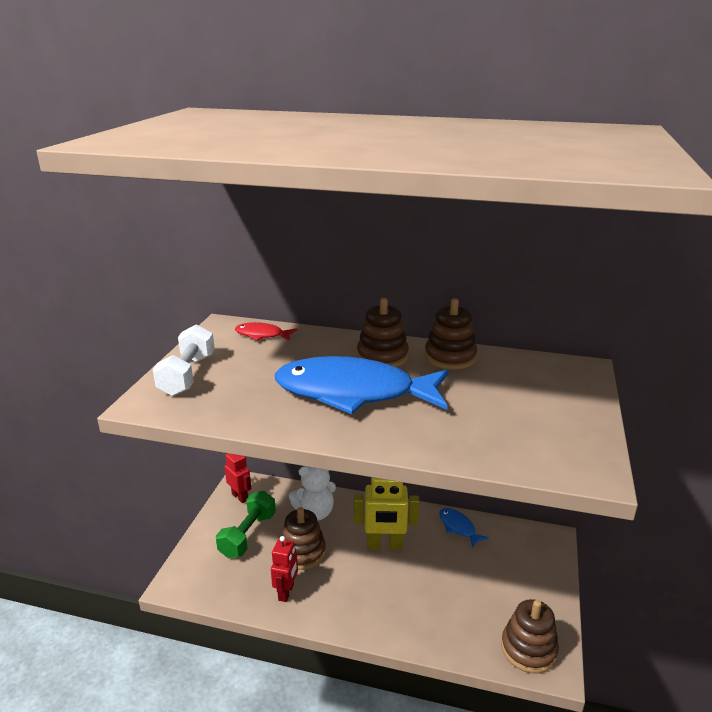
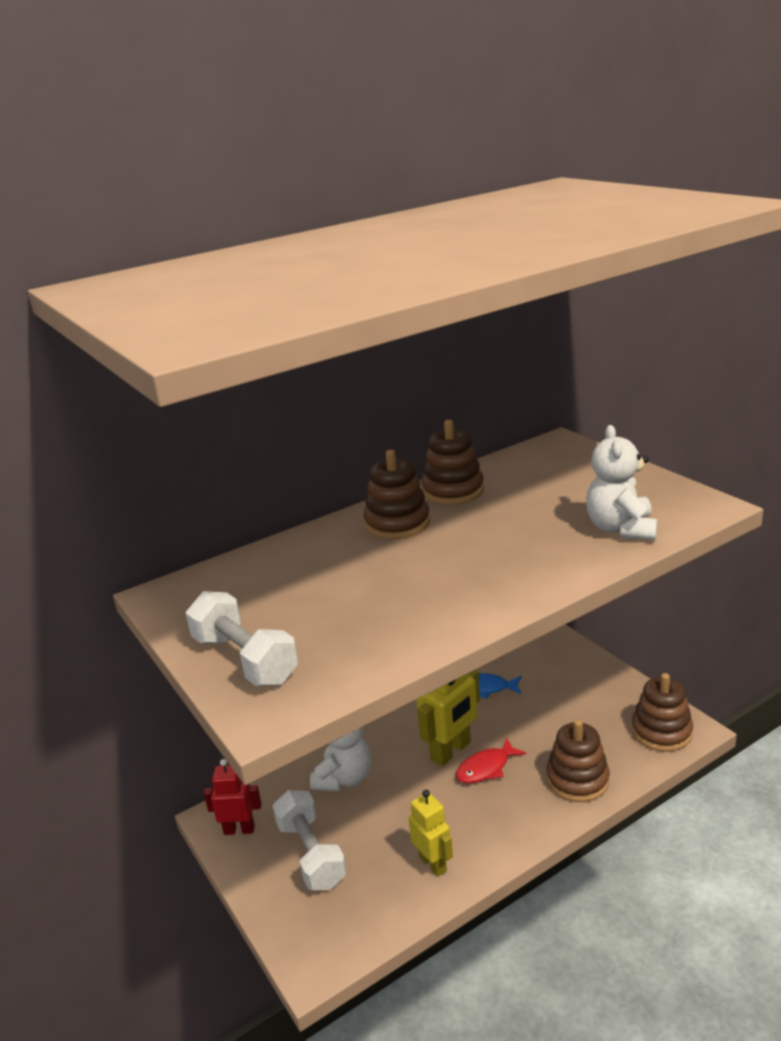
camera: 45 degrees left, 0 degrees up
green dumbbell [216,491,276,559] -> white dumbbell [273,790,347,890]
red fish [235,322,297,341] -> red fish moved to [456,738,526,783]
red robot [271,536,298,602] -> yellow robot [409,790,453,877]
blue fish [275,356,449,414] -> none
brown stacking toy [281,507,326,570] -> brown stacking toy moved to [546,720,610,802]
none -> white teddy bear [586,425,657,540]

